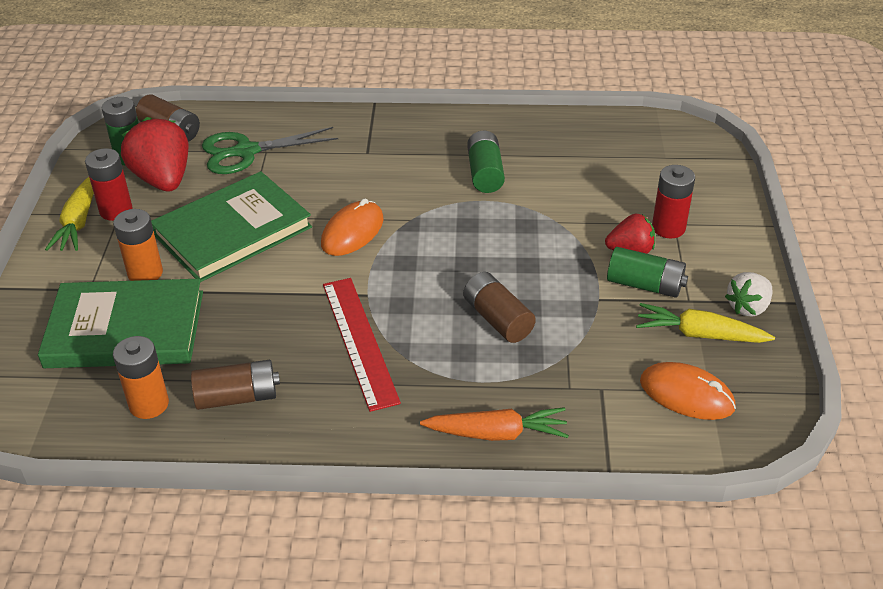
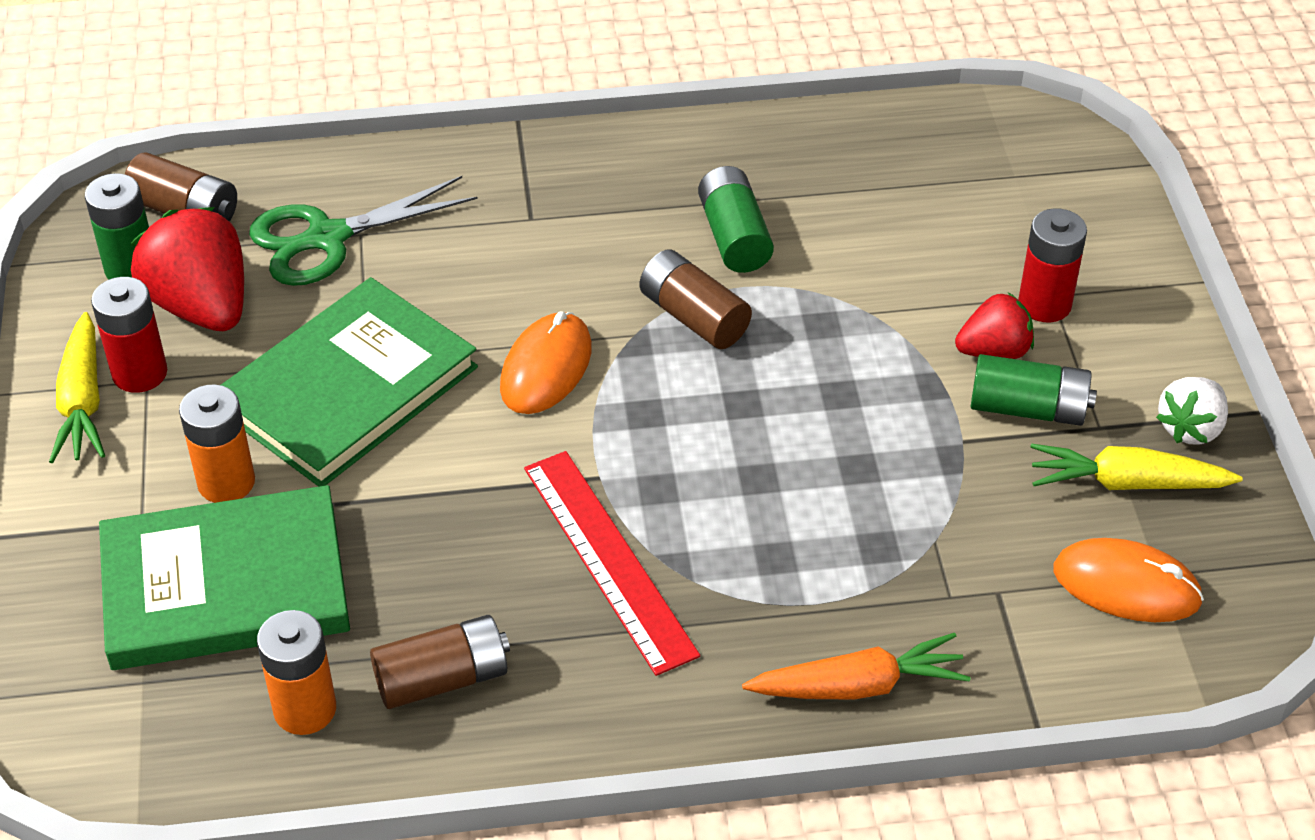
camera: 10 degrees left, 5 degrees up
brown battery [463,272,536,343] -> brown battery moved to [640,249,752,349]

